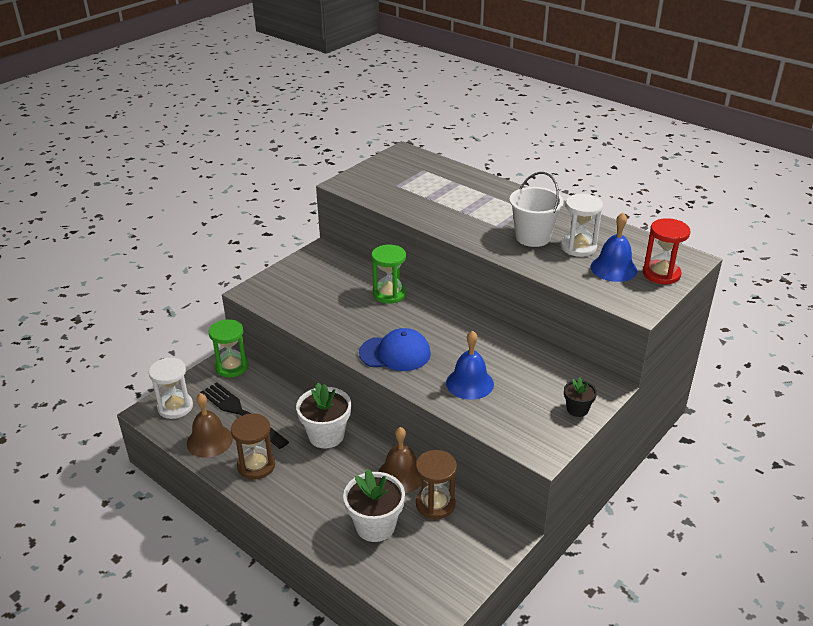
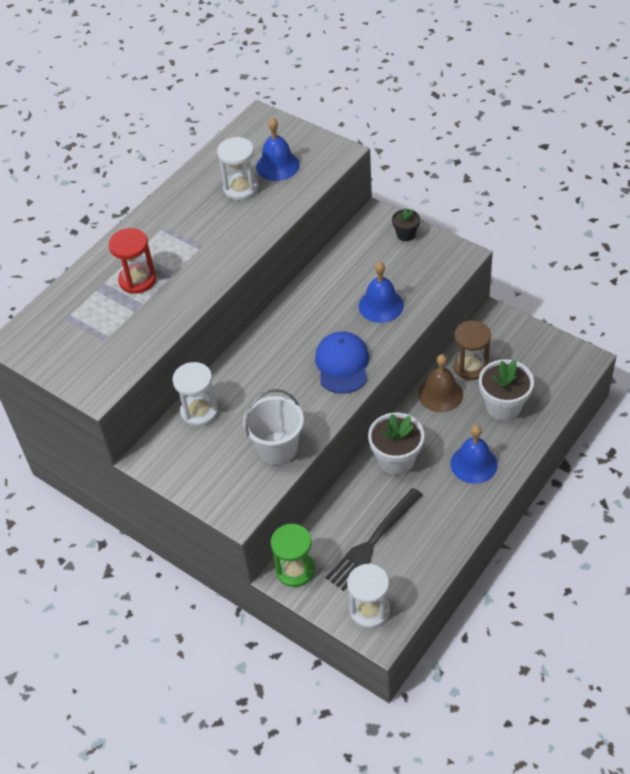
camera: 90 degrees left, 15 degrees up
brown bell [187,393,233,458] -> none
brown hourglass [231,413,275,480] -> none
green hourglass [372,245,406,304] -> none
white bucket [509,172,564,247] -> white bucket moved to [243,389,304,465]
red hourglass [643,218,690,284] -> red hourglass moved to [109,228,156,294]
none -> white hourglass [172,362,219,426]
none -> blue bell [450,425,498,484]

